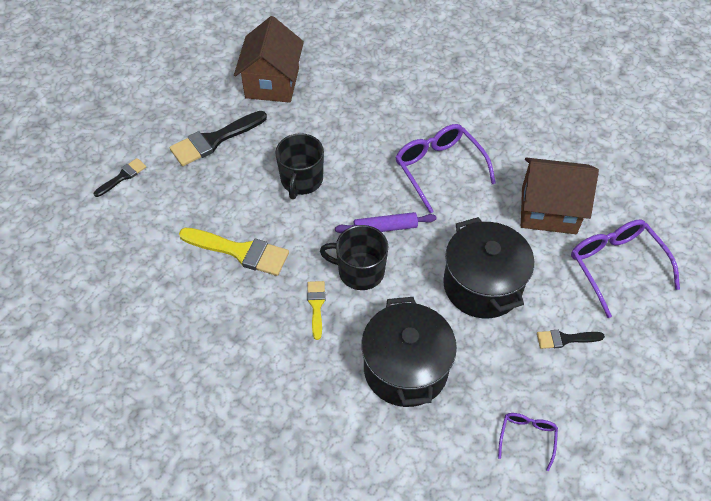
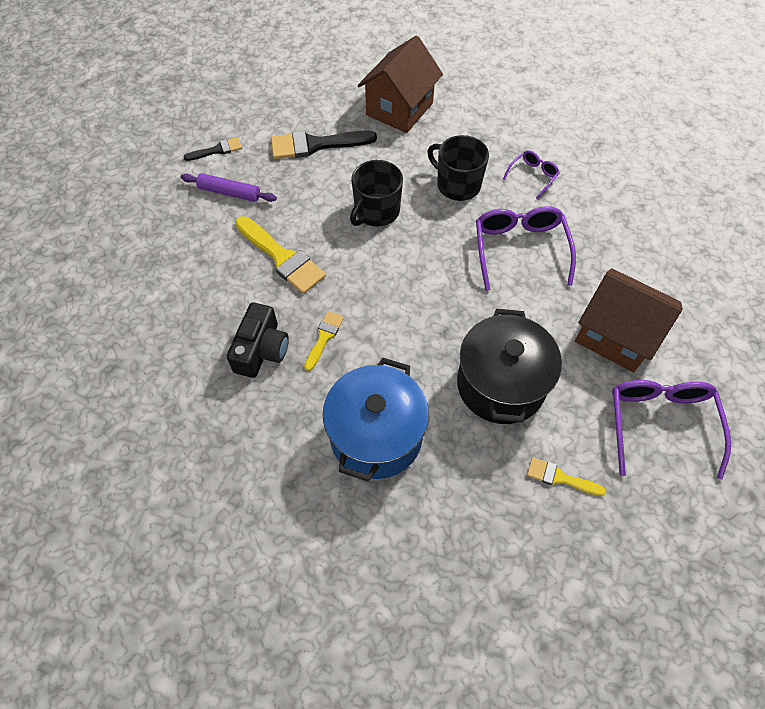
camera: 25 degrees right, 5 degrees up
black mug [320,225,388,290] -> black mug moved to [427,135,489,201]
purple rolling pin [335,212,436,233] -> purple rolling pin moved to [181,173,277,202]
black pot [361,297,457,407] -> blue pot [323,358,429,482]
purple glasses [498,413,558,471] -> purple glasses moved to [503,150,560,199]
black brush [537,330,605,349] -> yellow brush [527,457,606,496]
none -> black camera [227,303,289,378]

